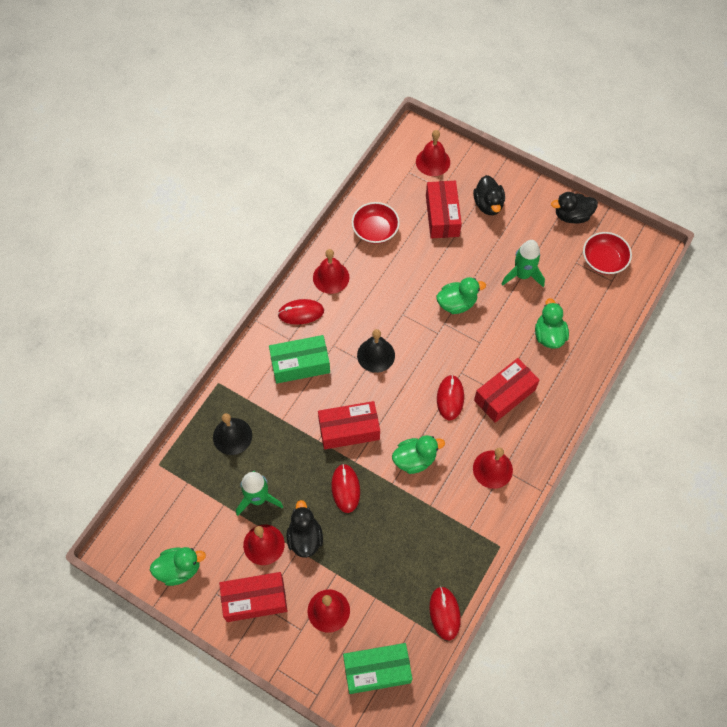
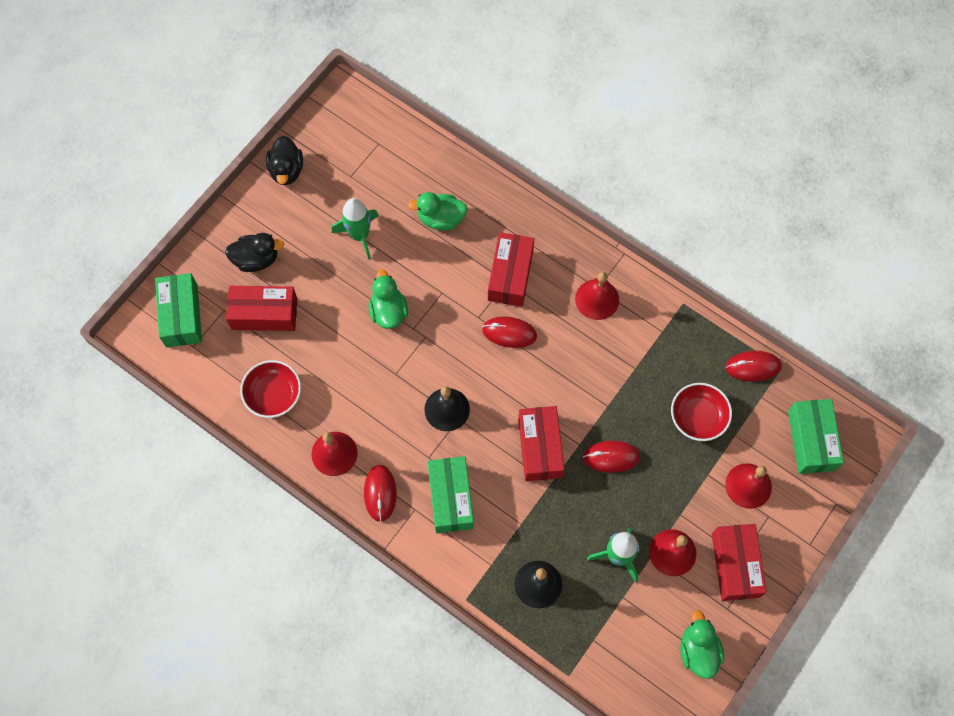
camera: 85 degrees left, 5 degrees up
black duck [287,500,323,558] -> none
green duck [392,435,445,474] -> none
red bell [416,130,450,176] -> green box [155,273,202,347]
red box [474,358,540,423] -> red box turned 45 degrees clockwise [488,232,534,307]
red bowl [583,232,632,275] -> red bowl moved to [671,383,732,441]

